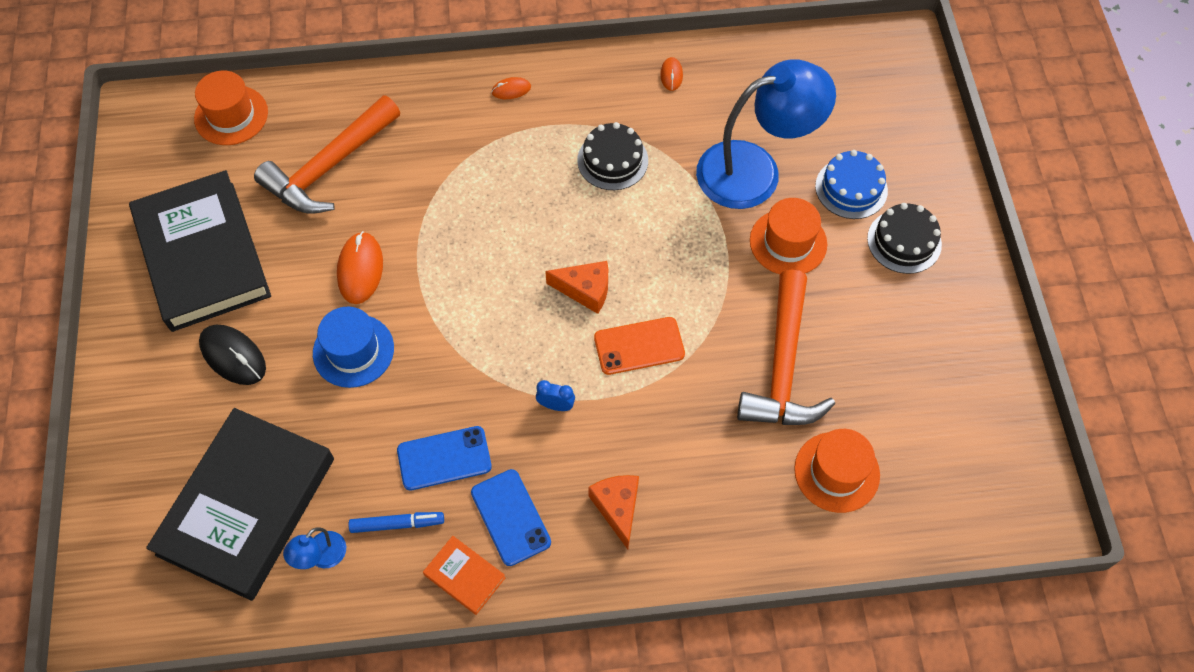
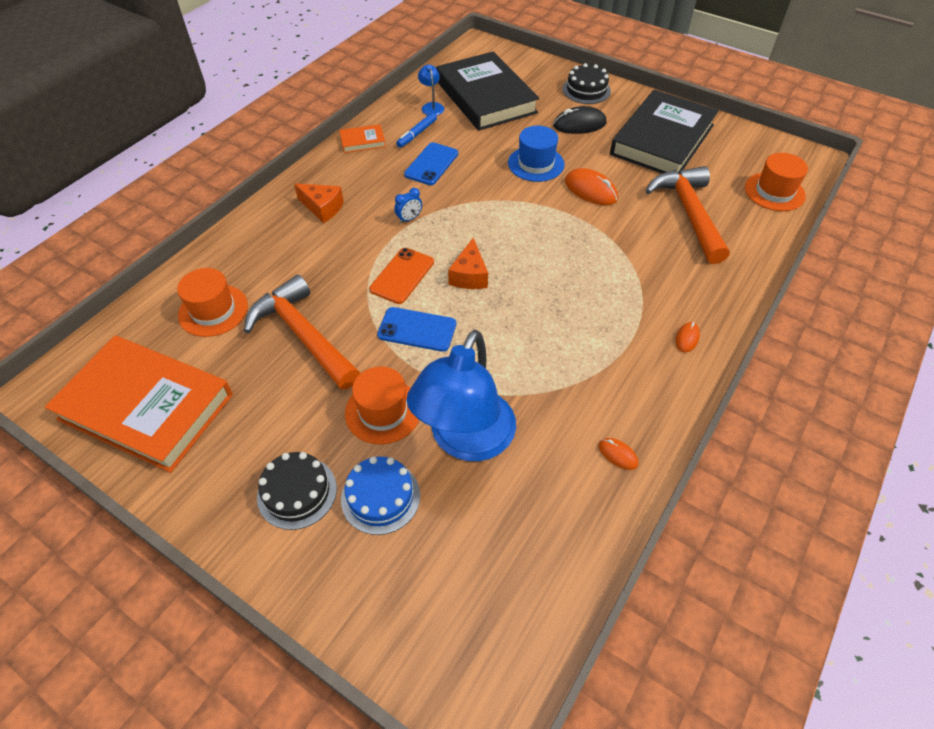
camera: 130 degrees right, 10 degrees down
black book [129,170,271,332] -> black book turned 75 degrees counterclockwise [610,90,719,173]
blue phone [471,469,551,566] -> blue phone moved to [377,307,456,352]
orange cheese [545,261,608,314] -> orange cheese turned 45 degrees counterclockwise [448,238,488,289]
black cake [577,122,648,190] -> black cake moved to [563,63,611,104]
none -> orange book [45,336,233,473]

